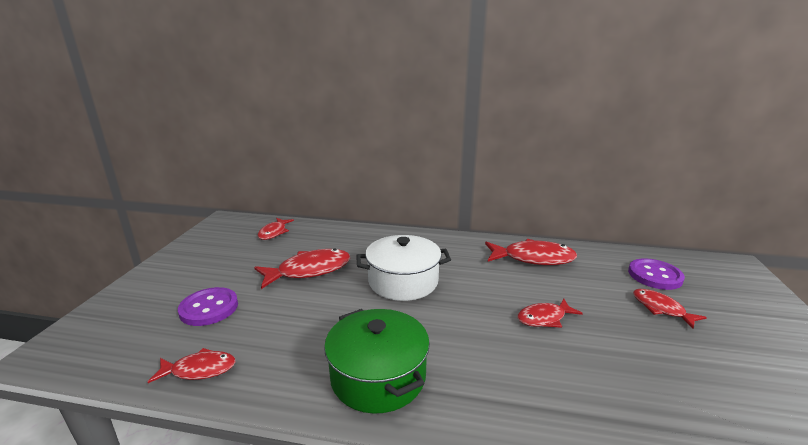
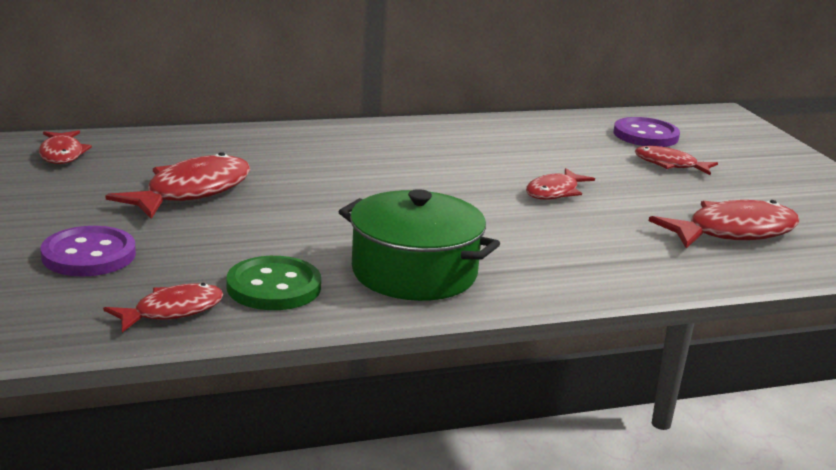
camera: 30 degrees left, 0 degrees up
white pot [356,235,451,301] -> none
red fish [485,239,577,265] -> red fish moved to [649,200,799,248]
none -> green button [226,256,321,310]

